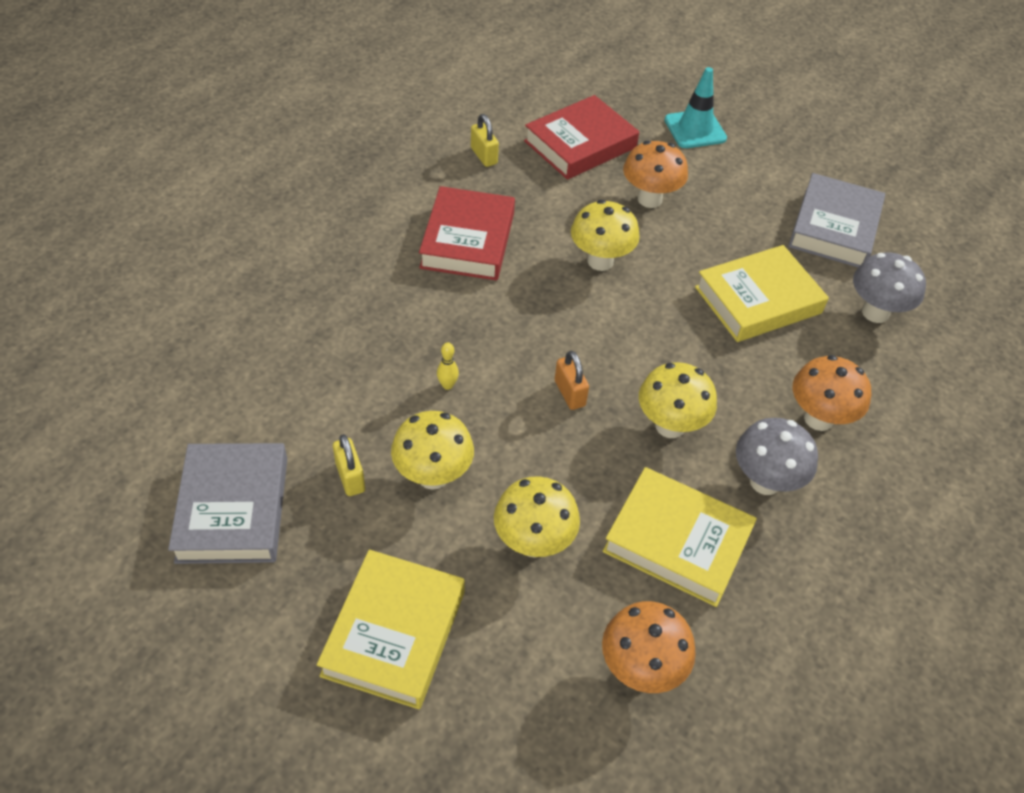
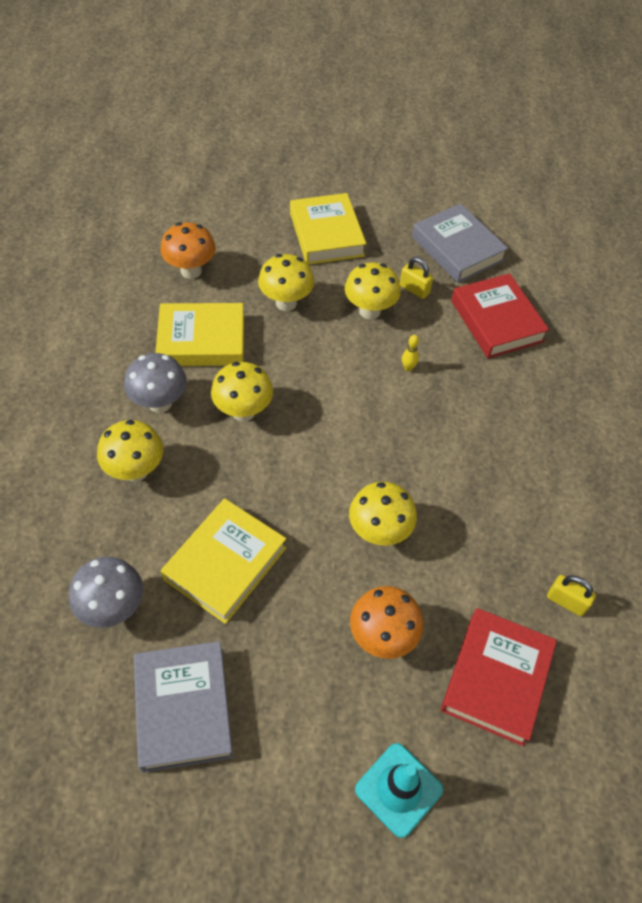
camera: 150 degrees right, 5 degrees up
red book [419,186,515,281] -> red book moved to [451,273,549,358]
orange padlock [555,351,589,410] -> none
orange mushroom [793,355,871,431] -> yellow mushroom [97,420,163,482]

